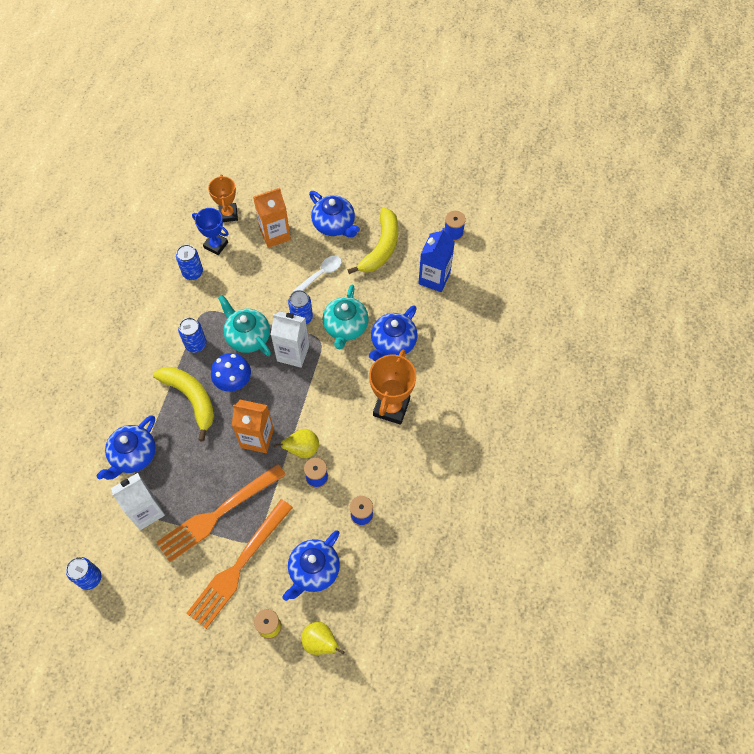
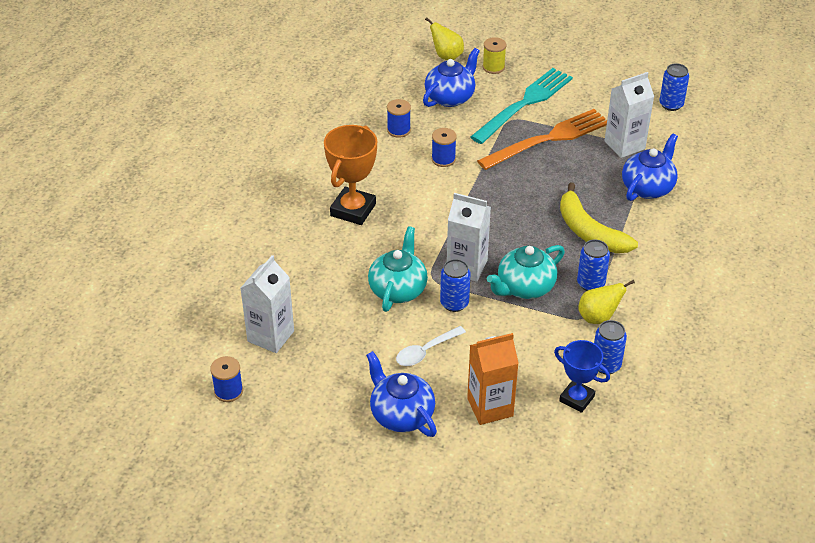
camera: 175 degrees left, 20 degrees down
orange fork [186,499,293,629] -> turquoise fork [470,68,573,144]
orange trophy [208,174,238,222] -> none
blue mushroom [211,353,251,392] -> none
turquoise teapot [218,295,271,356] -> turquoise teapot turned 90 degrees clockwise [487,245,565,299]
orange carton [232,400,274,453] -> none
yellow pear [274,429,319,458] -> yellow pear moved to [578,280,635,324]
yellow banana [347,207,398,274] -> none
blue teapot [369,305,417,361] -> none
blue carton [418,228,455,292] -> white carton [241,255,294,353]

